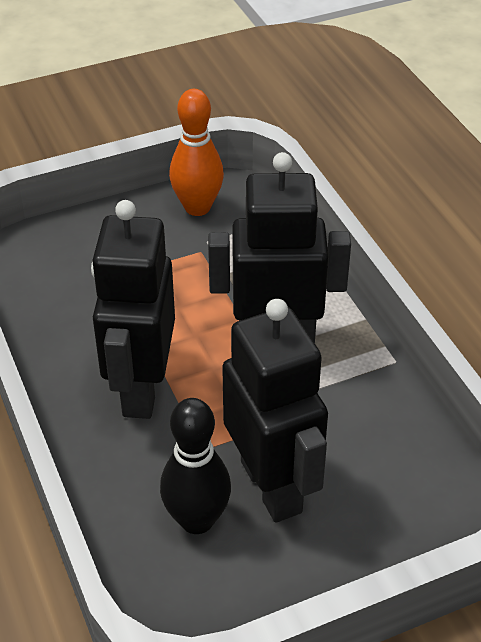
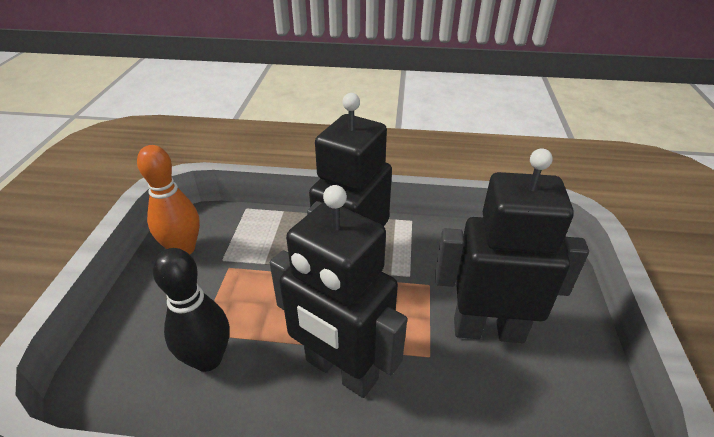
camera: 60 degrees left, 5 degrees down
black bowling pin [160,398,231,534] -> black bowling pin moved to [153,248,229,372]

